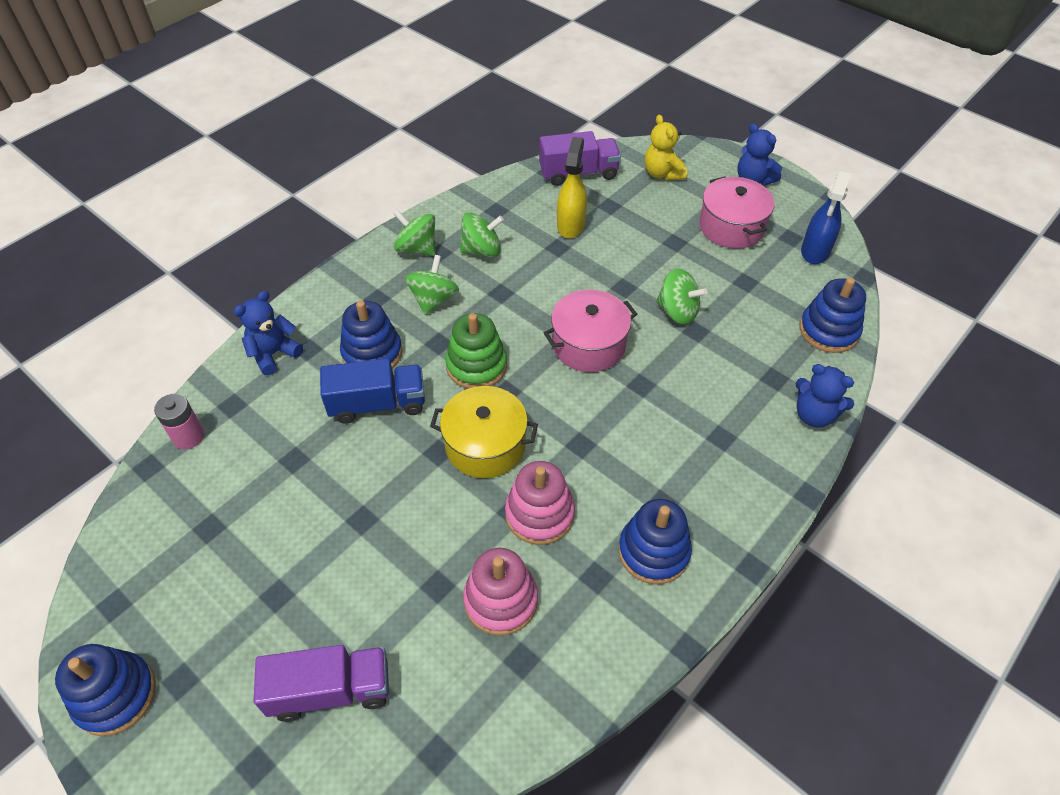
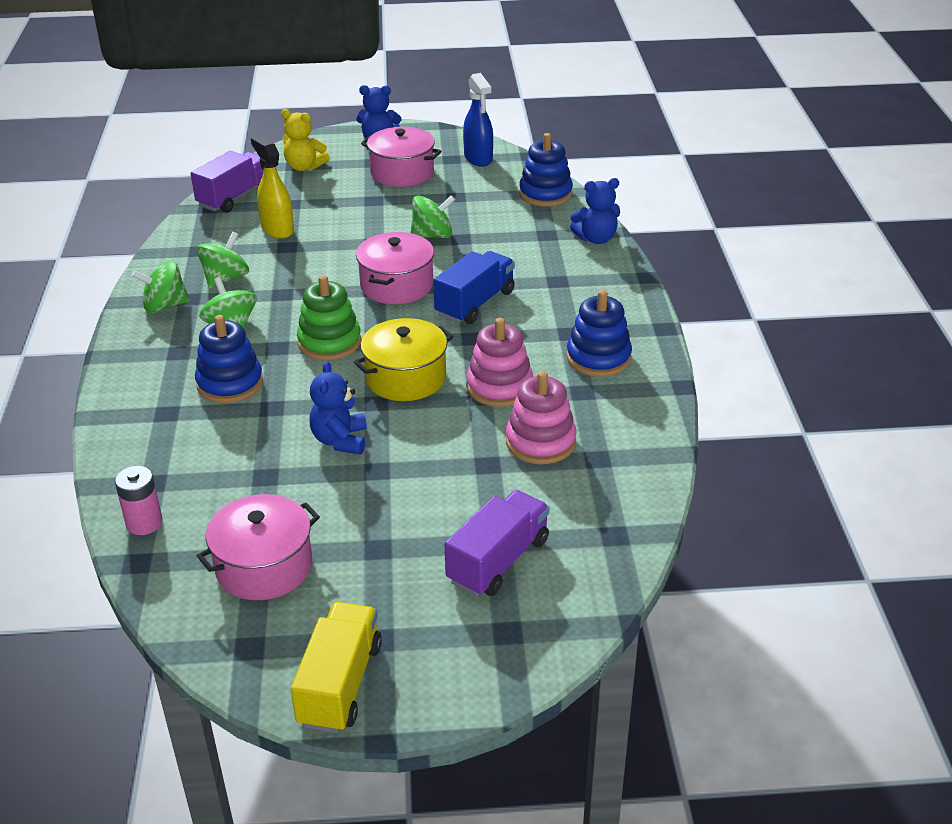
camera: 45 degrees left, 15 degrees down
blue stacking toy [55,644,156,736] -> yellow truck [291,602,382,733]
blue teddy bear [234,291,303,375] -> blue teddy bear moved to [310,361,367,454]
blue truck [320,358,425,424] -> blue truck moved to [433,251,515,324]
none -> pink pot [197,494,320,600]

